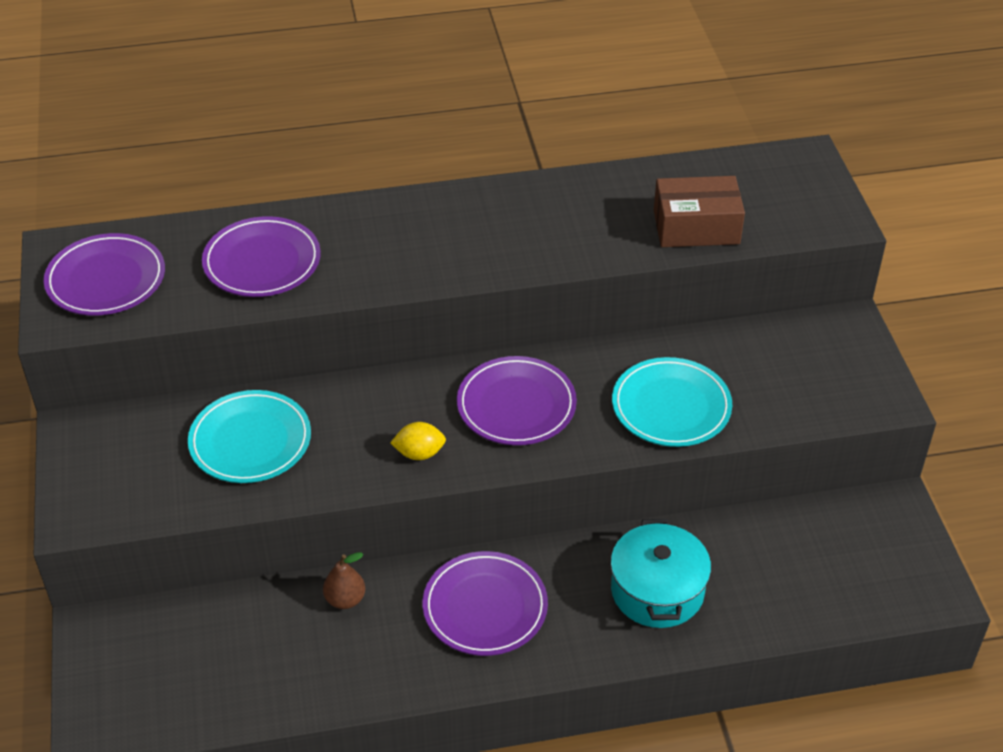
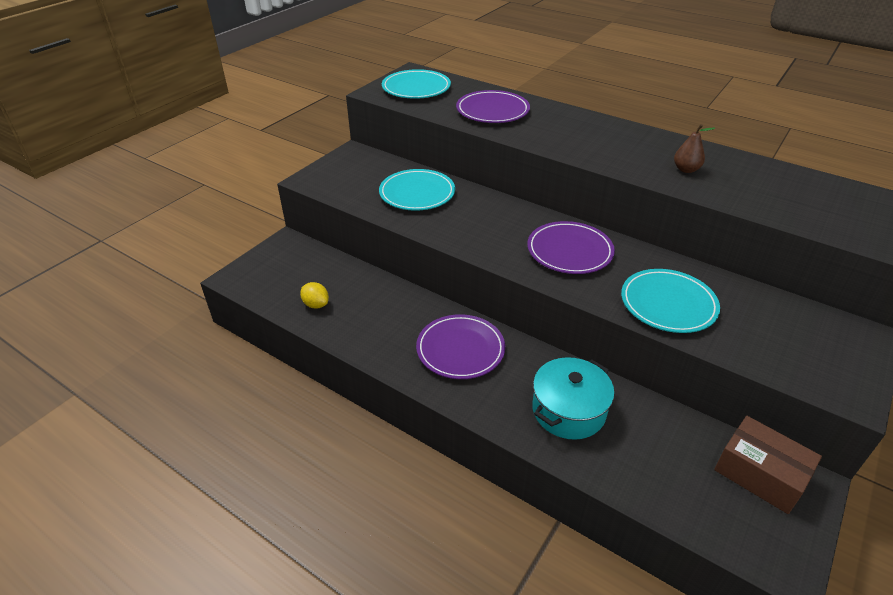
camera: 45 degrees right, 5 degrees down
purple plate [44,233,165,315] -> turquoise plate [382,69,451,99]
brown pear [323,552,365,609] -> brown pear moved to [674,124,715,173]
yellow lemon [390,422,446,460] -> yellow lemon moved to [300,282,329,309]
brown box [654,176,745,247] -> brown box moved to [714,416,822,514]

